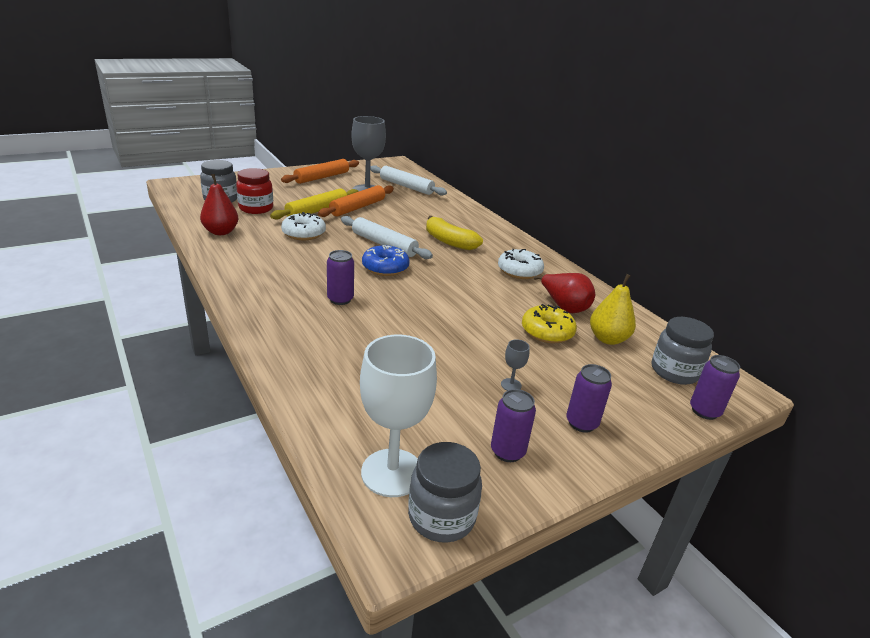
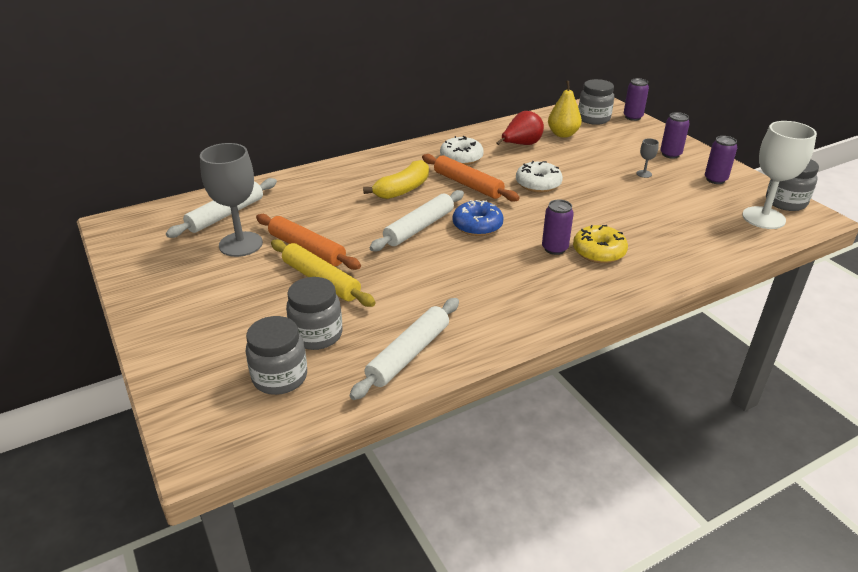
camera: 85 degrees left, 5 degrees up
red pear [200,174,238,235] -> white rolling pin [350,298,459,400]
red jar [236,168,273,214] -> grey jar [286,277,342,350]
orange rolling pin [281,159,359,184] -> orange rolling pin moved to [422,154,520,202]
white donut [281,212,326,240] -> white donut moved to [516,161,563,193]
yellow donut [522,304,577,343] -> yellow donut moved to [573,225,628,263]

